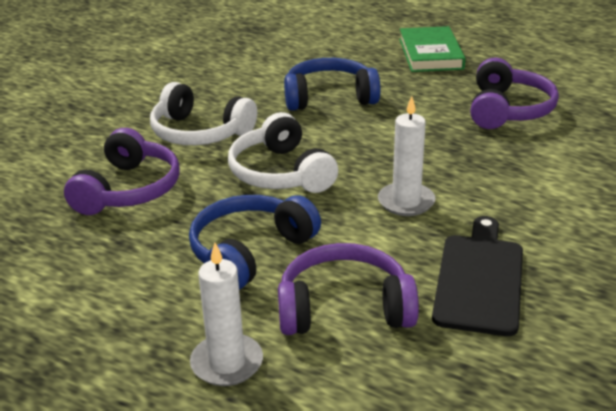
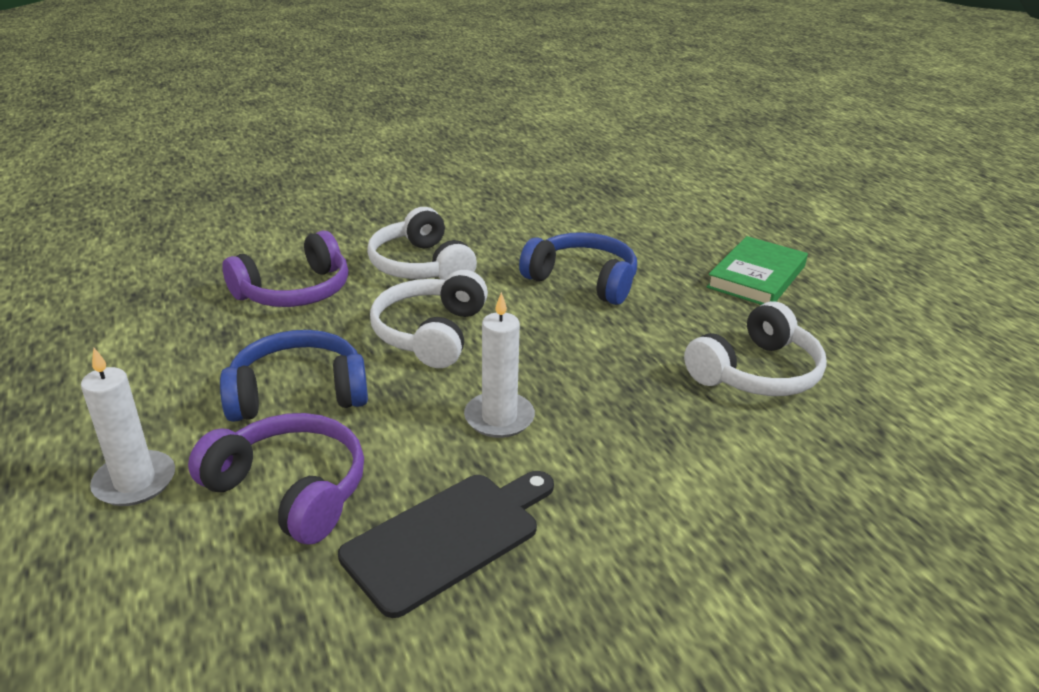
camera: 35 degrees right, 0 degrees up
purple headphones [470,57,559,129] -> white headphones [684,301,827,396]

